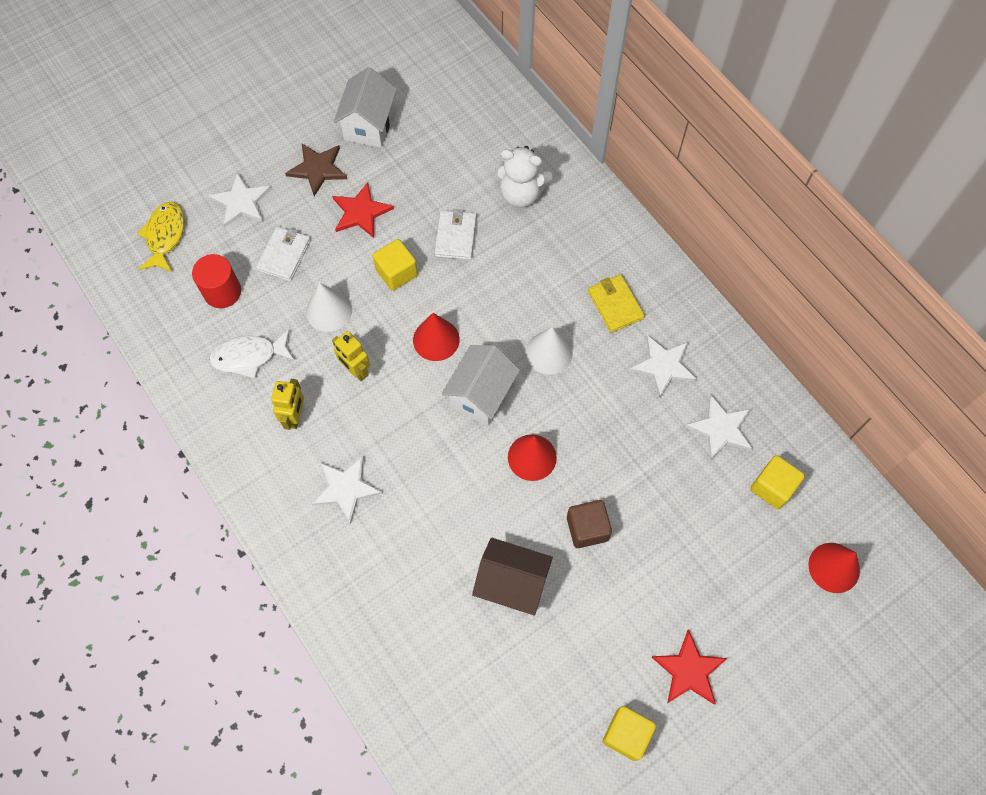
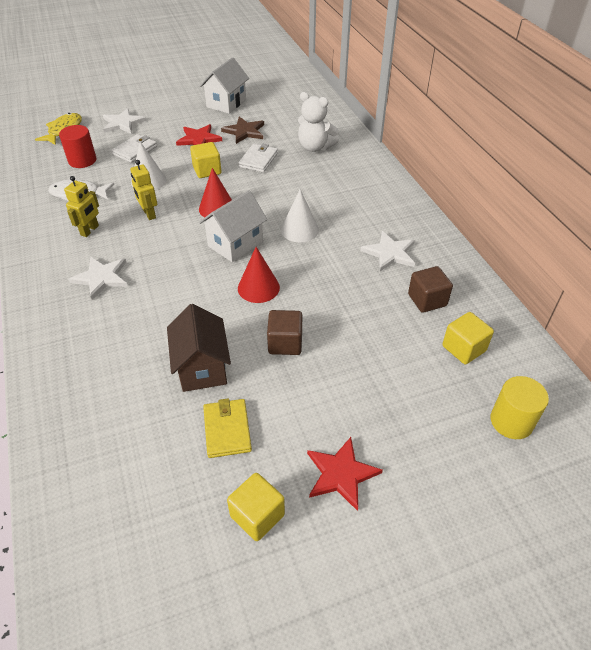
camera: 15 degrees right, 20 degrees down
brown star [285,144,347,196] -> brown star moved to [221,117,264,144]
brown house [472,538,553,616] -> brown house turned 45 degrees clockwise [167,304,231,392]
yellow wallet [588,275,645,333] -> yellow wallet moved to [203,398,252,458]
white star [685,394,753,461] -> brown cube [408,266,453,313]
red cone [808,543,860,593] -> yellow cylinder [491,376,549,439]

